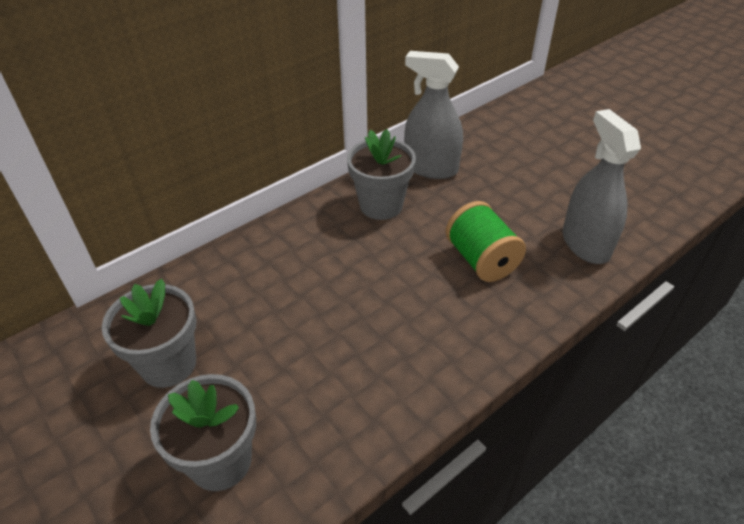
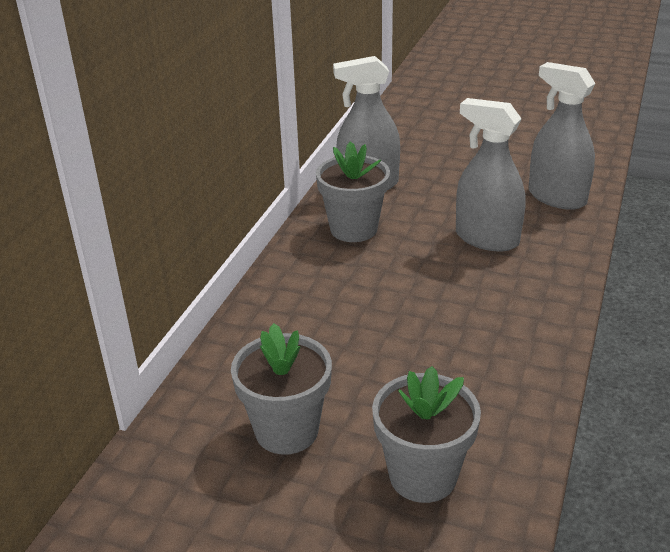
camera: 30 degrees left, 10 degrees down
green spool [446,201,526,282] -> grey spray bottle [456,98,525,251]

